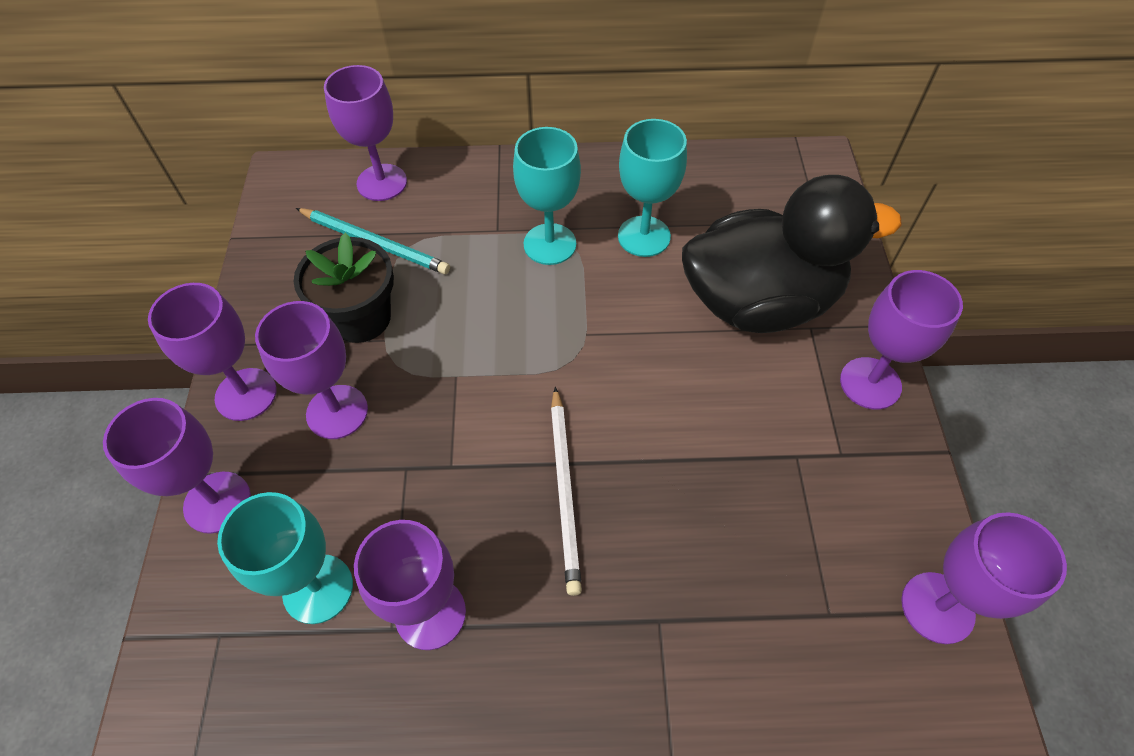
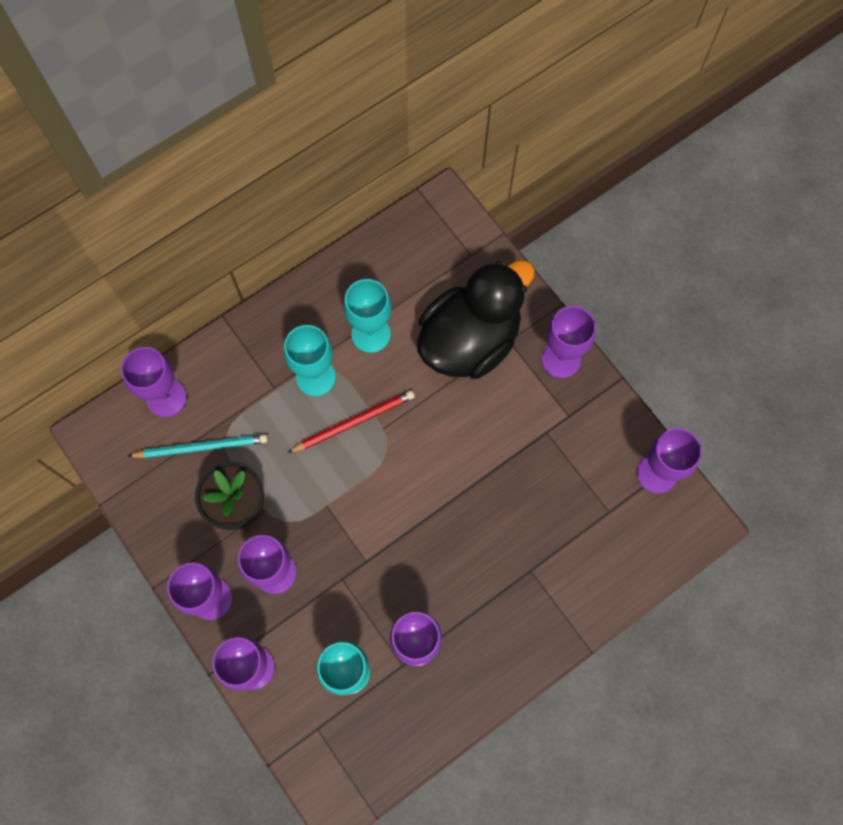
camera: 35 degrees left, 15 degrees up
white pencil [551,387,582,596] -> none
none -> red pencil [287,390,415,453]

